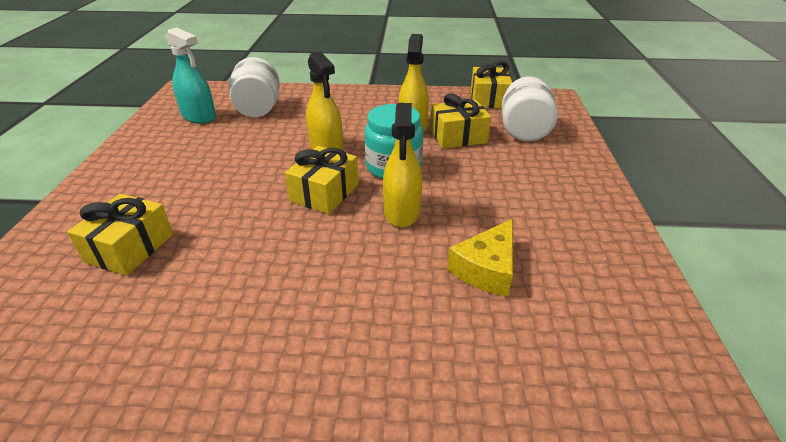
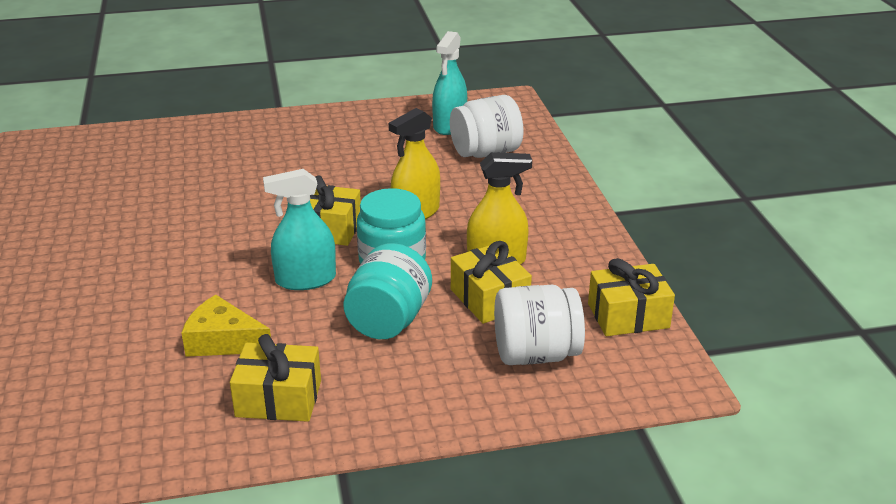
camera: 75 degrees right, 5 degrees down
yellow gift [67,194,173,276] -> yellow gift moved to [230,334,321,422]
yellow spray bottle [383,103,422,228] -> turquoise spray bottle [263,169,336,290]
none -> turquoise jar [343,243,432,339]

